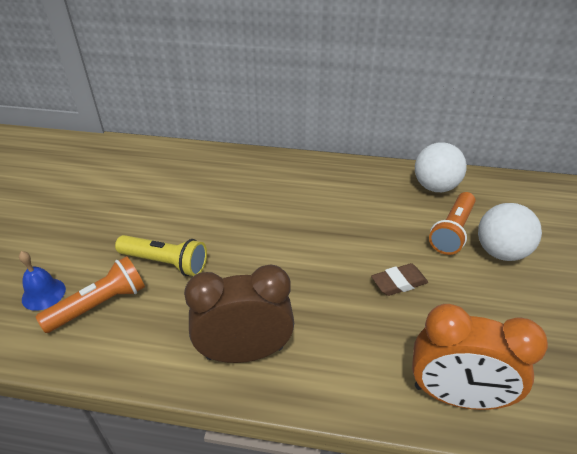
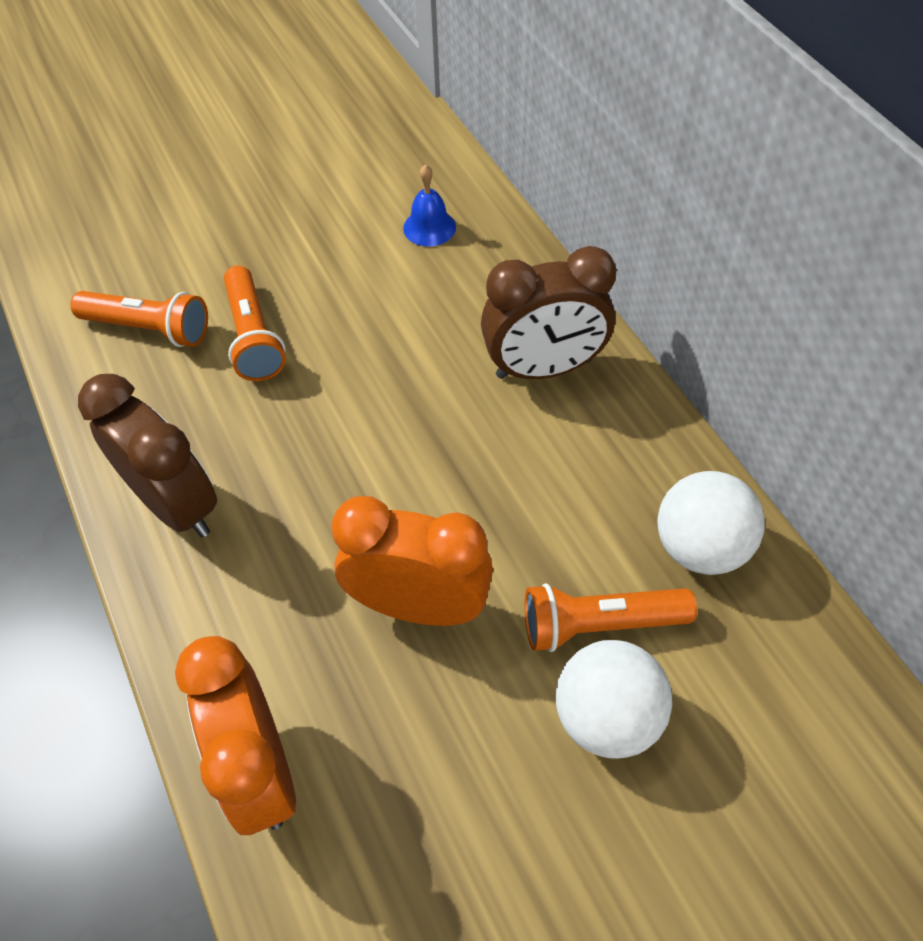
camera: 55 degrees right, 15 degrees up
blue bell [19,251,66,311] -> blue bell moved to [403,164,456,247]
yellow flashlight [115,235,207,276] -> orange flashlight [224,265,286,381]
brown eraser [371,263,428,296] -> orange clock [331,496,493,626]
none -> brown clock [481,246,617,379]

